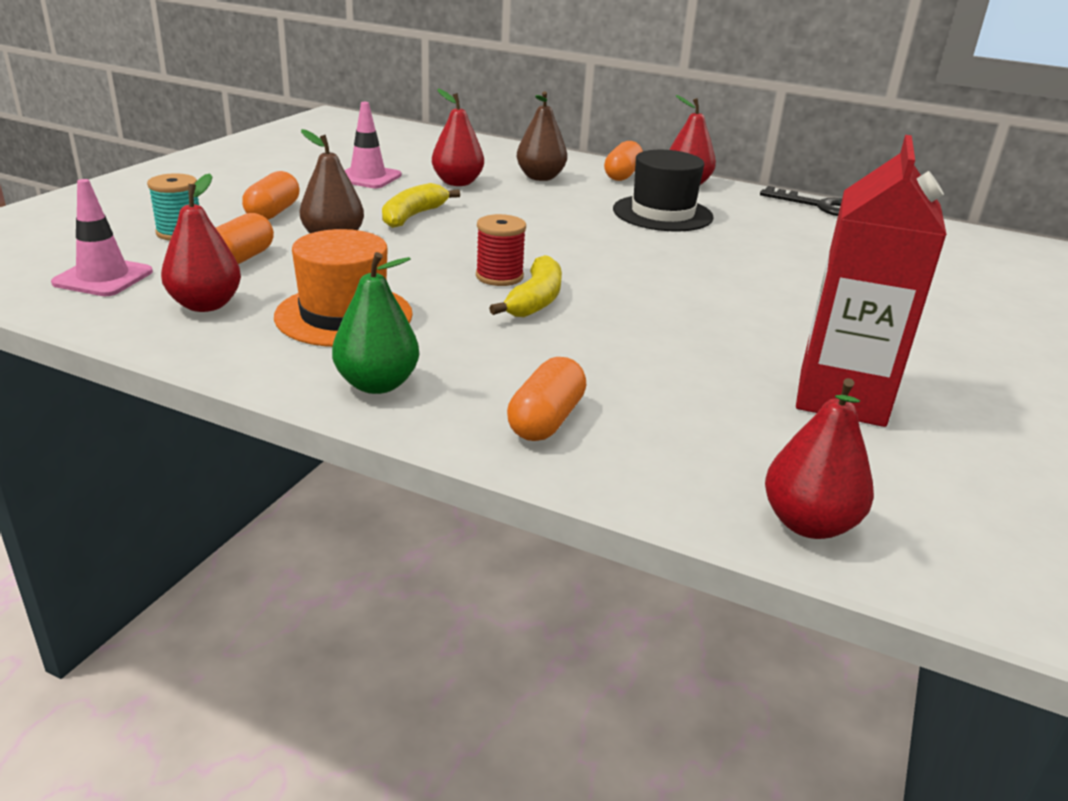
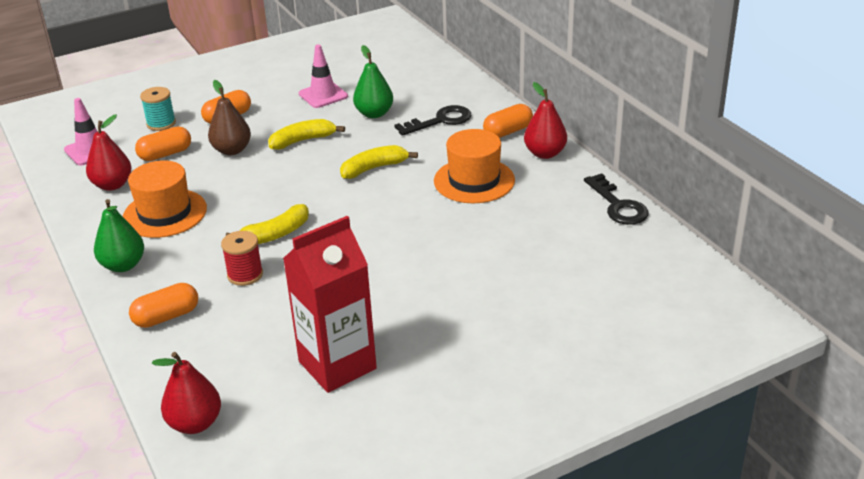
camera: 40 degrees right, 5 degrees up
red pear [432,89,484,186] -> green pear [353,45,393,118]
red spool [476,214,526,286] -> red spool moved to [221,231,263,286]
brown pear [517,92,567,181] -> black key [394,105,471,136]
black hat [613,150,714,232] -> orange hat [434,129,515,203]
none -> yellow banana [340,145,418,179]

